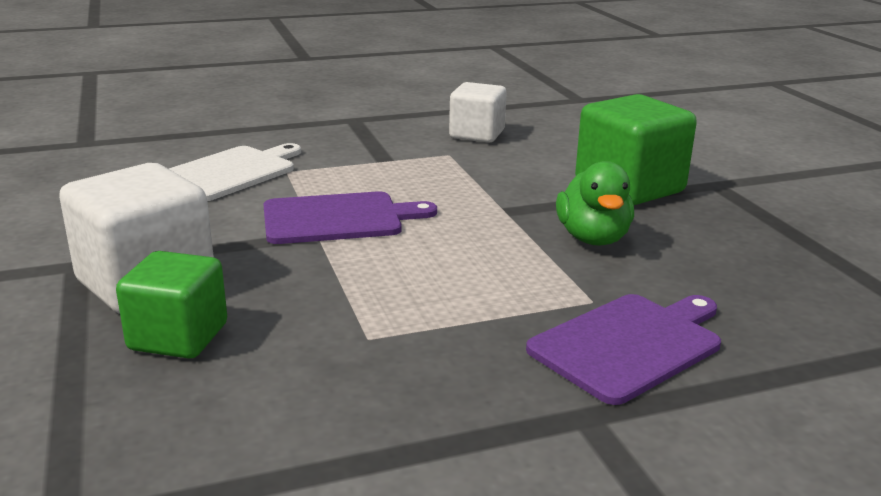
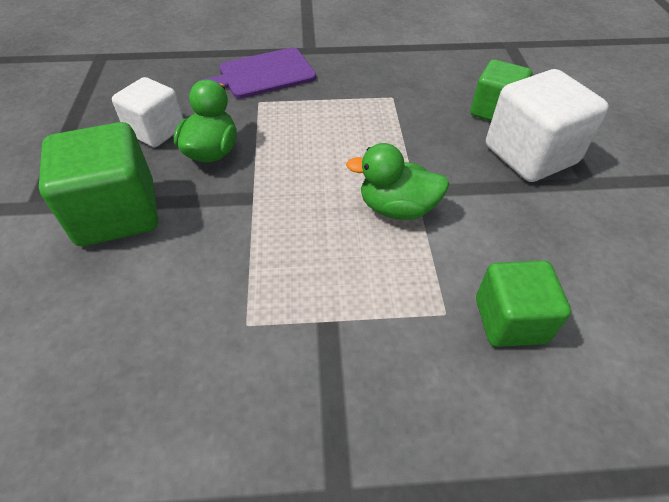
camera: 165 degrees left, 25 degrees up
white cutting board [169,143,301,201] -> green cube [476,260,571,347]
purple cutting board [263,191,437,244] -> green duck [346,143,449,220]
white cube [449,82,507,143] -> white cube moved to [112,77,184,147]

